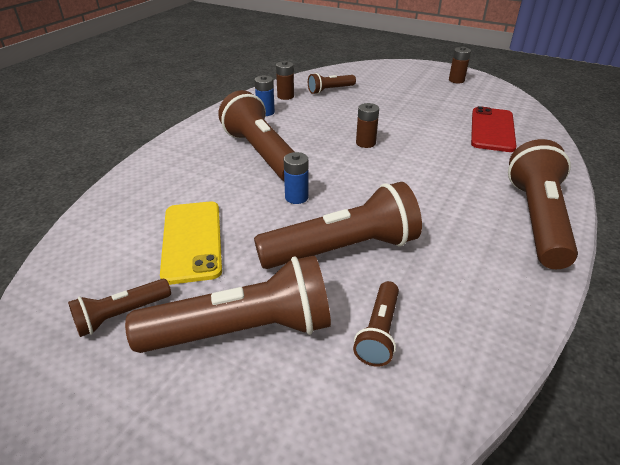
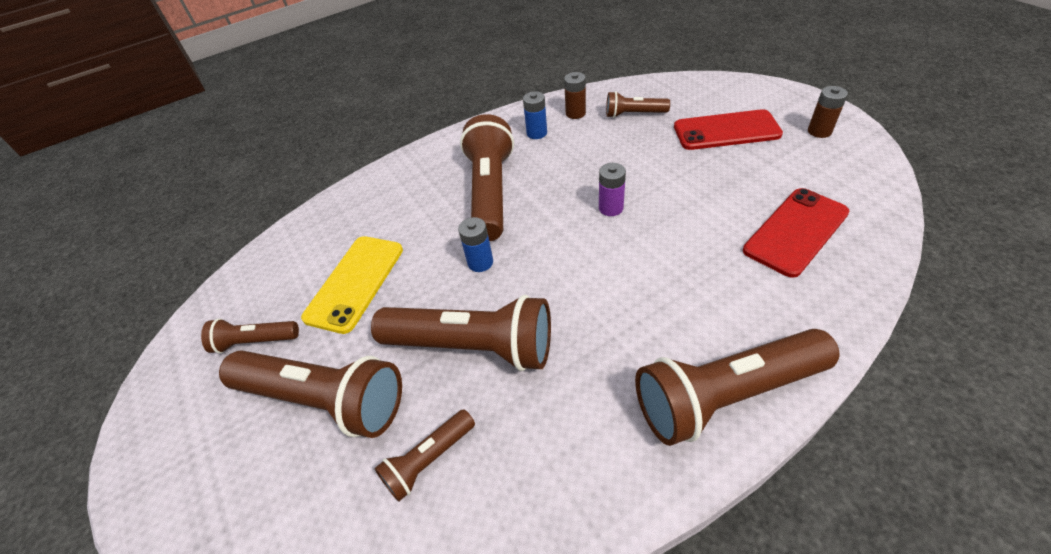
camera: 35 degrees right, 10 degrees up
brown battery [356,103,379,148] -> purple battery [599,163,626,216]
brown flashlight [508,139,578,269] -> brown flashlight turned 150 degrees counterclockwise [635,329,839,446]
none -> red phone [674,109,783,150]

